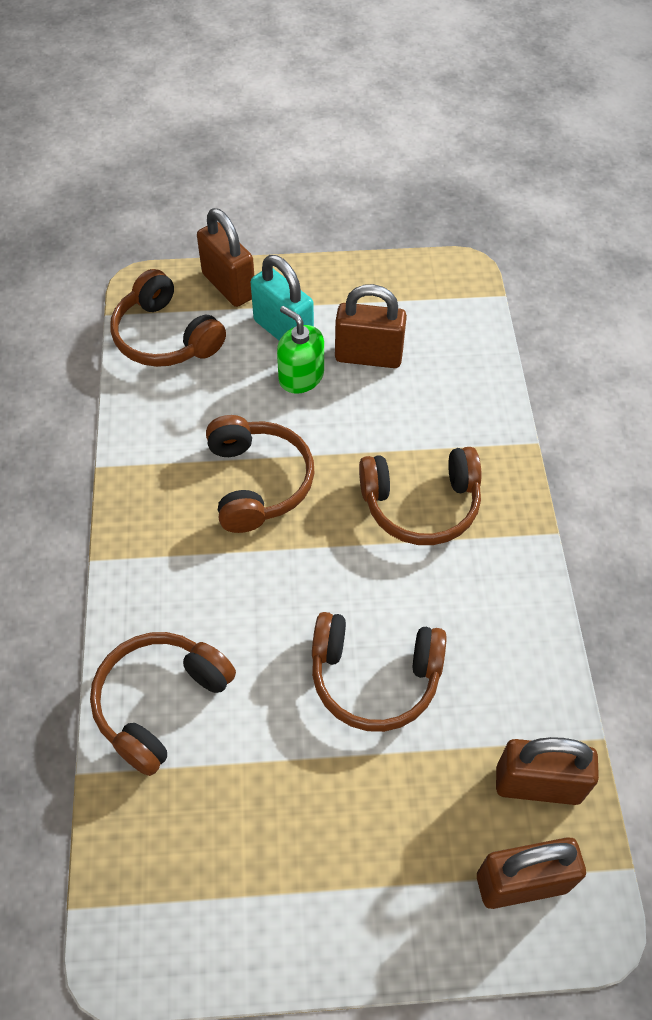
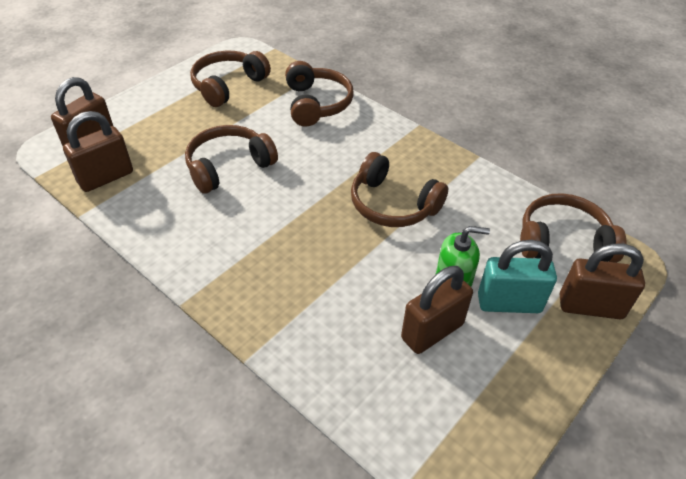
camera: 135 degrees right, 10 degrees down
brown headphones [359,447,482,545] -> brown headphones moved to [190,51,271,107]

